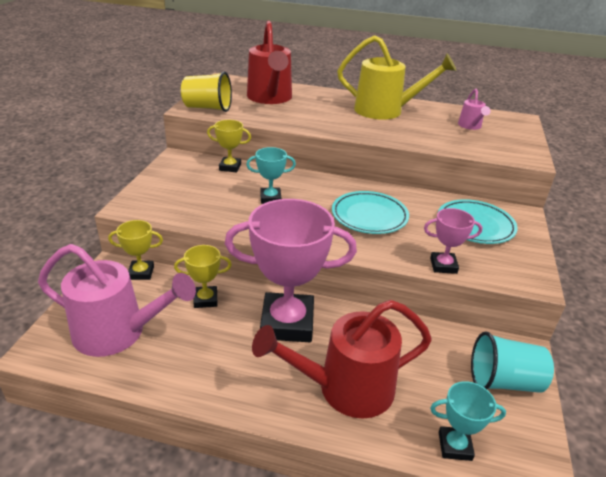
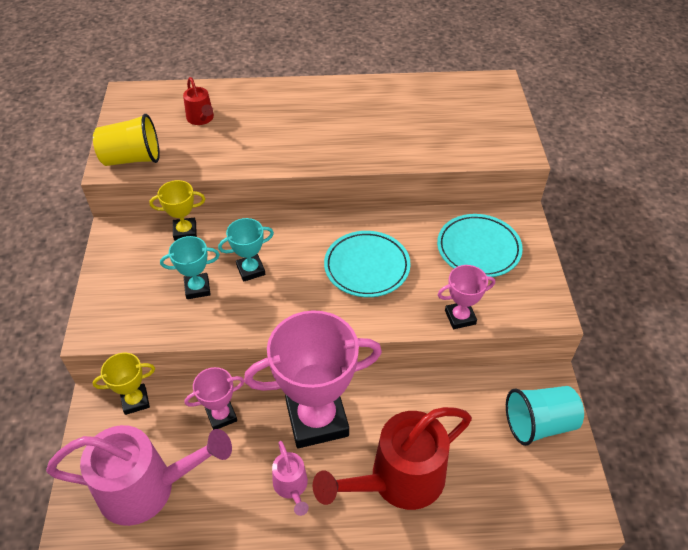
camera: 15 degrees left, 15 degrees up
yellow trophy [174,245,232,308] -> pink trophy [185,367,244,430]
red watering can [247,21,292,104] -> red watering can [183,77,214,125], size x0.48
yellow watering can [337,35,456,120] -> none
turquoise trophy [430,381,506,461] -> turquoise trophy moved to [160,236,220,299]
pink watering can [458,89,491,130] -> pink watering can moved to [272,441,309,516]

